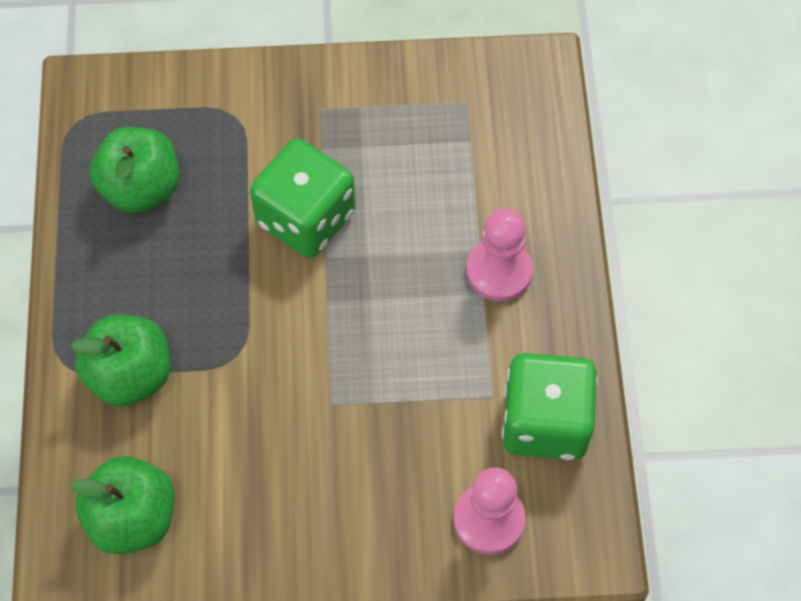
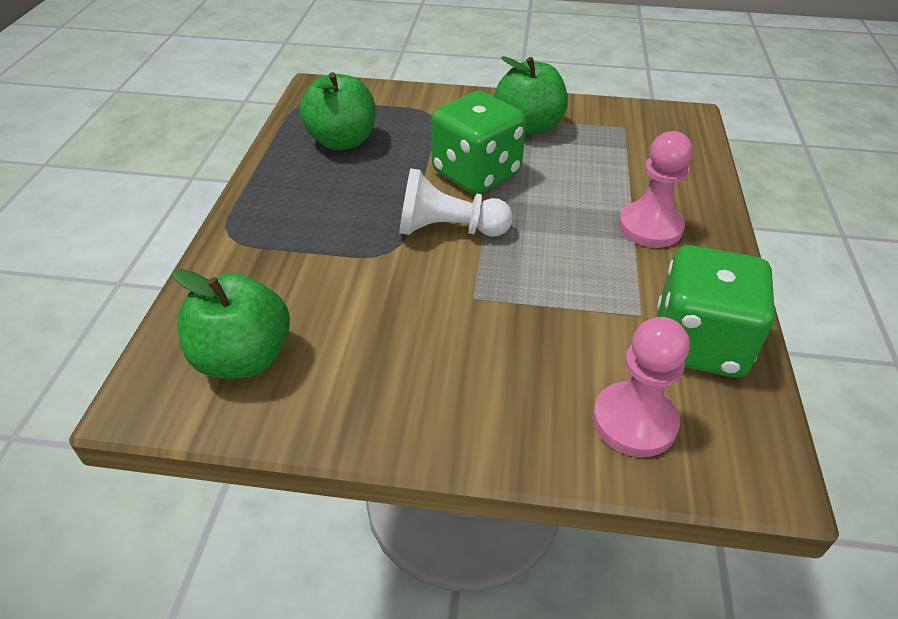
camera: 10 degrees right, 20 degrees down
green apple [70,315,170,407] -> green apple moved to [494,56,568,135]
none -> white pawn [399,168,513,237]

